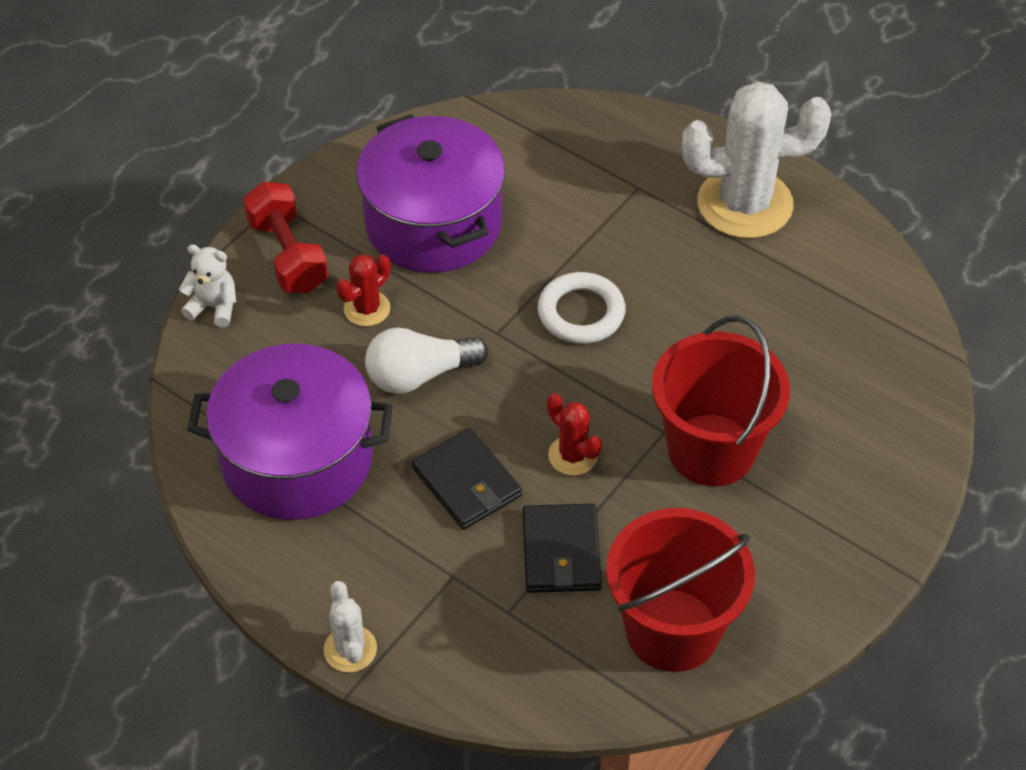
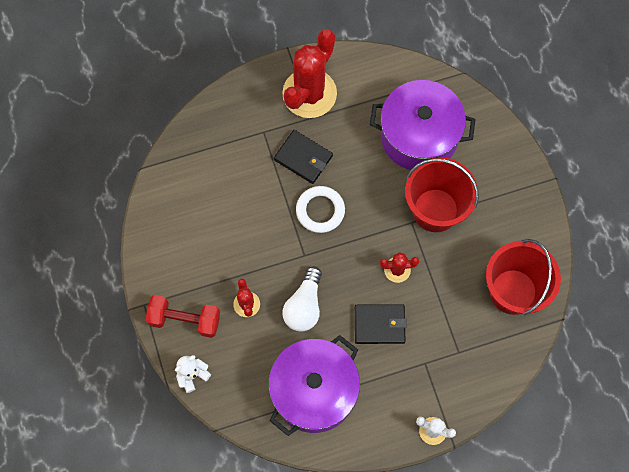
camera: 55 degrees left, 20 degrees up
purple pot [356,114,505,273] -> purple pot moved to [370,80,476,170]
black wallet [523,504,602,593] -> black wallet moved to [274,130,333,184]
white cactus [682,81,831,239] -> red cactus [282,29,337,118]

